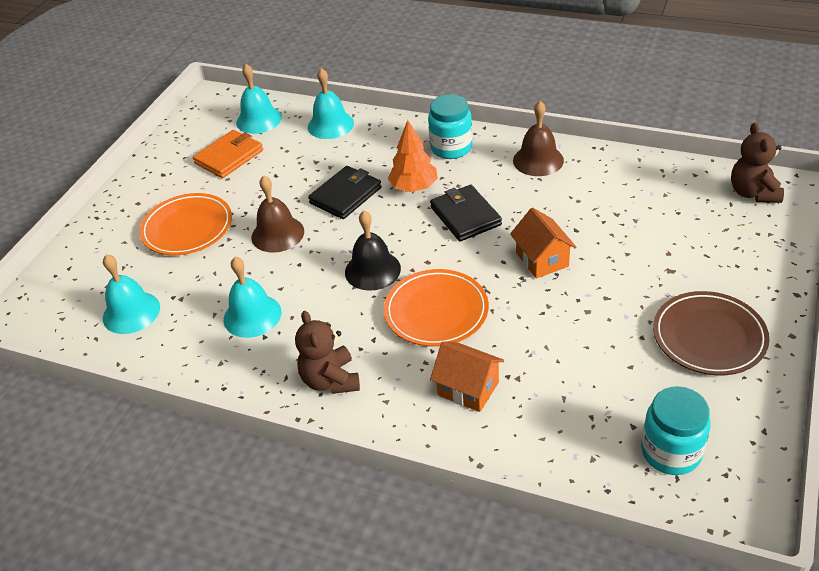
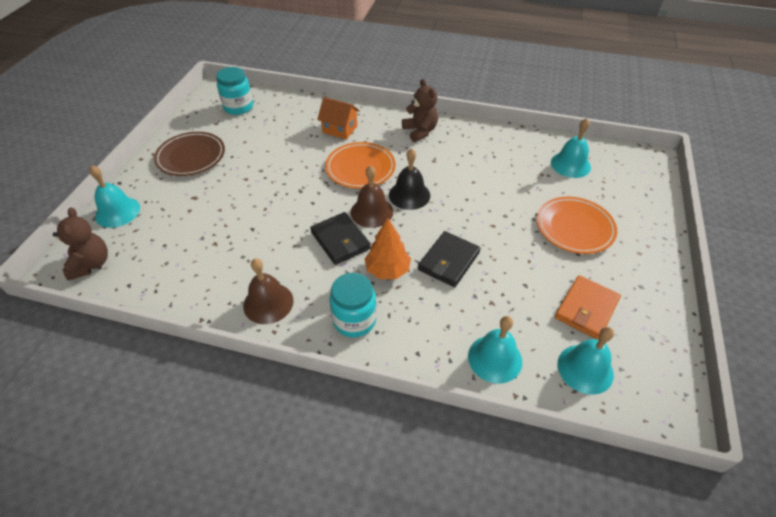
camera: 170 degrees right, 5 degrees up
turquoise bell [224,257,281,338] -> turquoise bell moved to [89,165,140,228]
brown bell [251,175,304,253] -> brown bell moved to [351,165,393,228]
orange house [510,208,577,279] -> none

